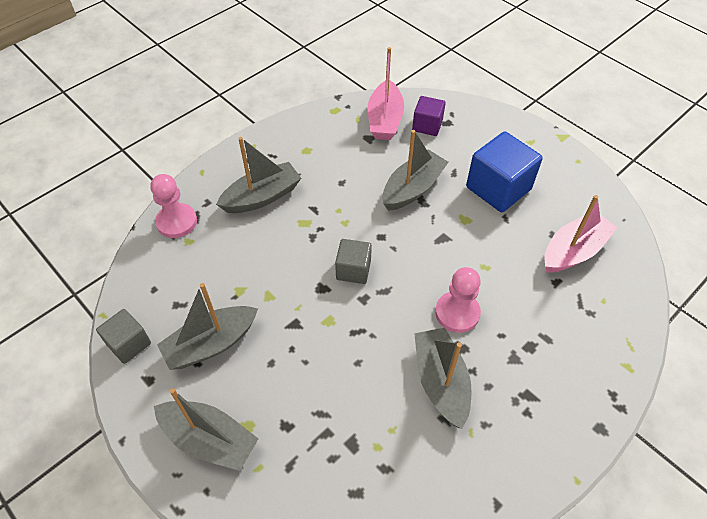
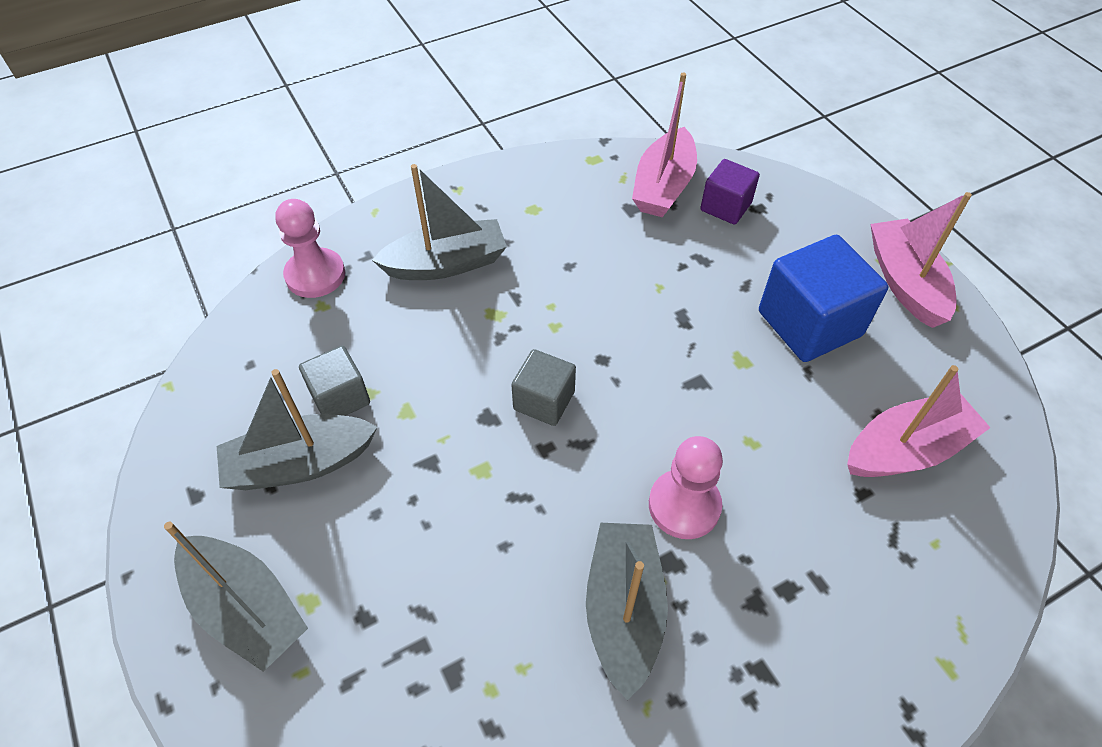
camera: 15 degrees right, 0 degrees up
grey cube [96,309,151,364] -> grey cube moved to [299,346,370,416]
grey boat [383,130,449,211] -> none
none -> pink boat [870,192,972,328]

